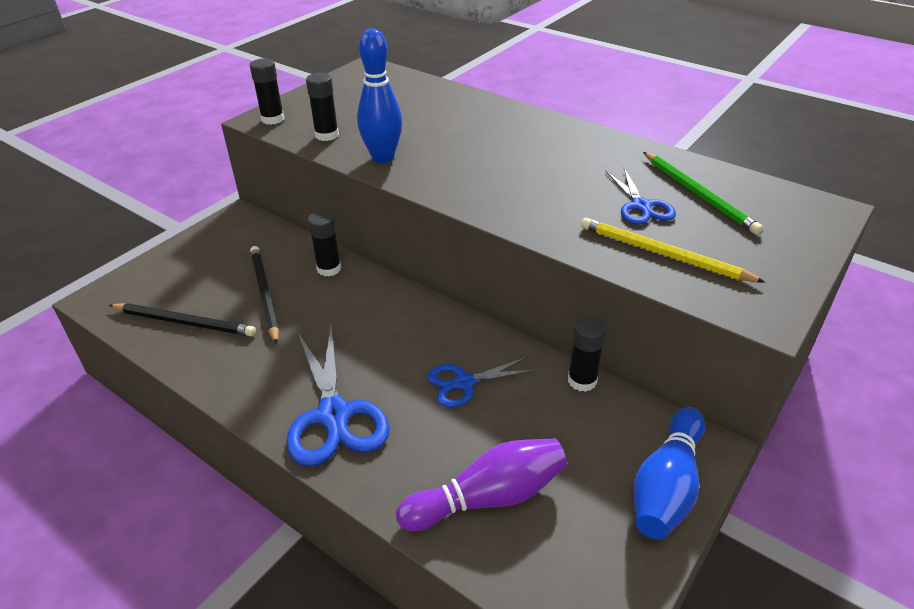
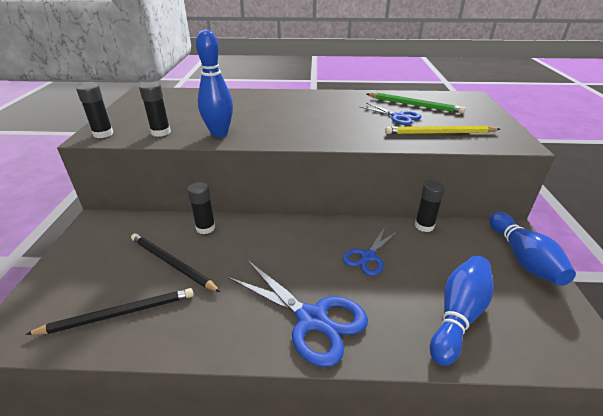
camera: 35 degrees left, 5 degrees down
purple bowling pin [396,438,567,531] -> blue bowling pin [430,256,494,366]

